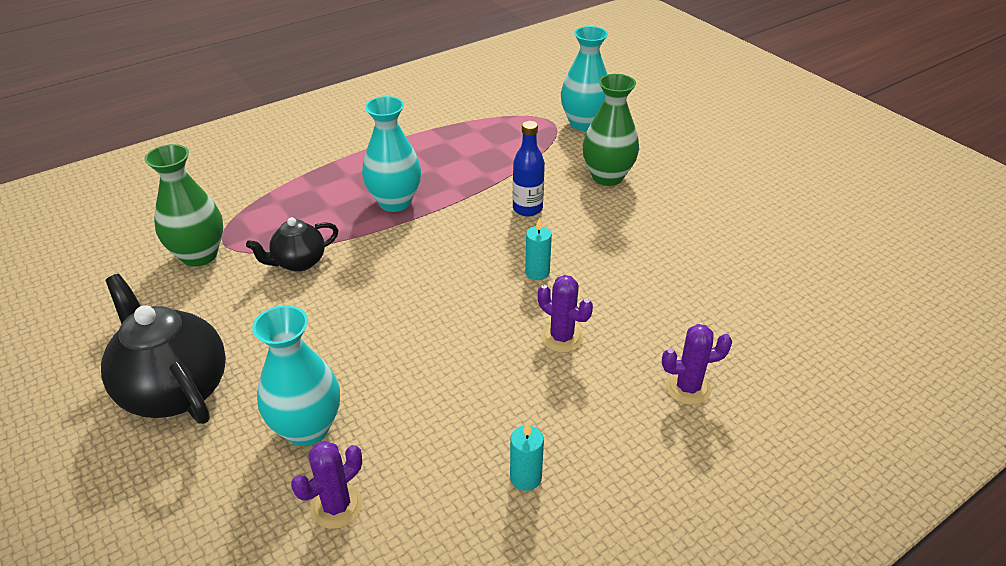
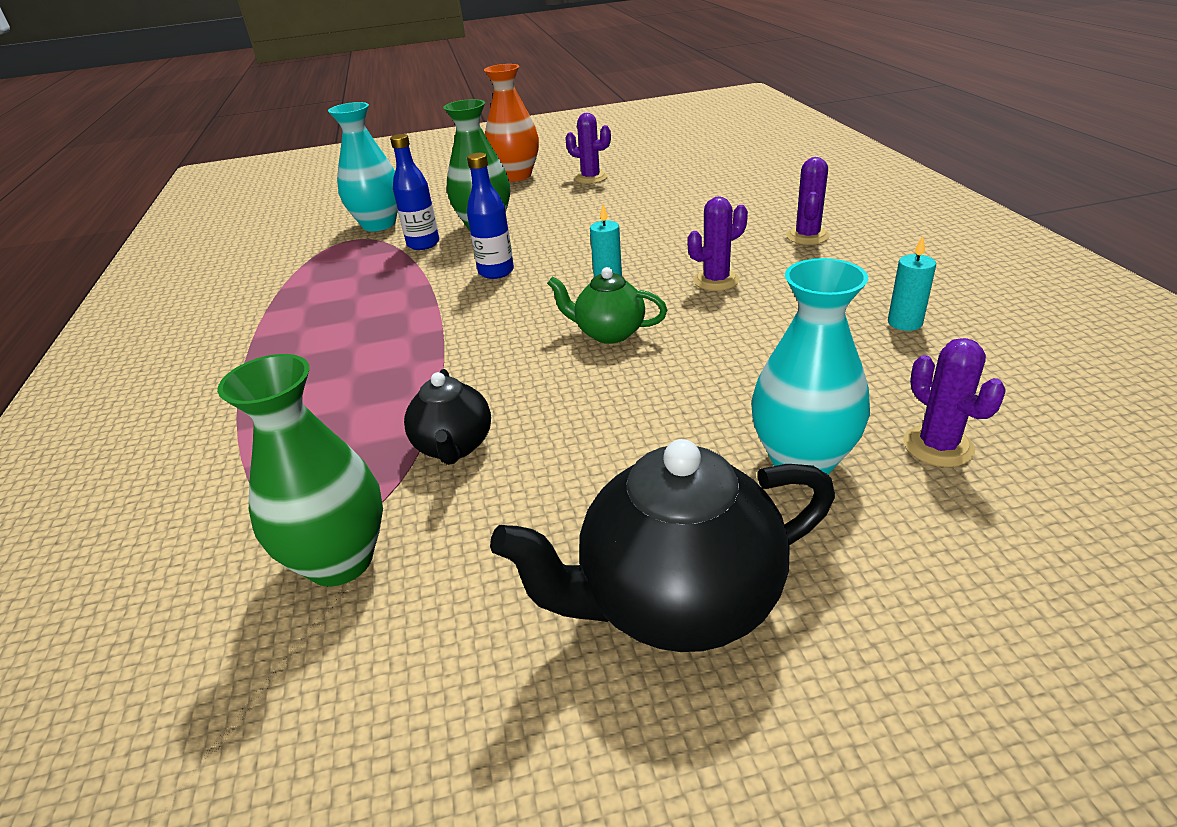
camera: 65 degrees left, 5 degrees down
turquoise vase [362,96,421,212] -> none
none -> blue bottle [390,134,439,250]
none -> orange vase [484,64,539,181]
none -> green teapot [547,267,667,344]
none -> purple cactus [565,113,611,184]

